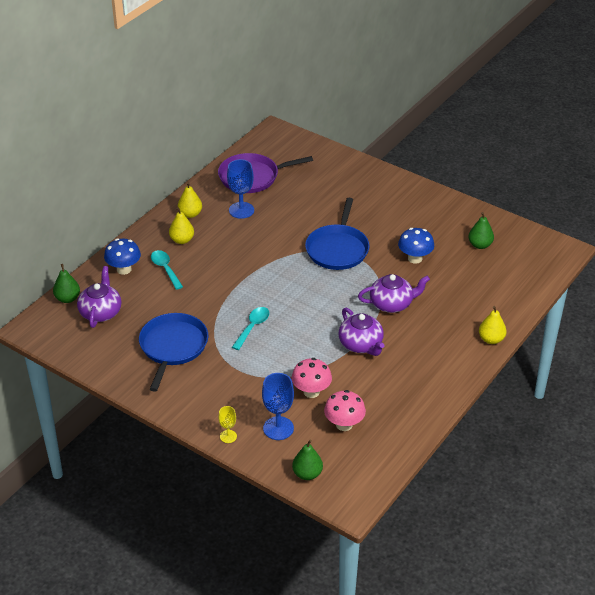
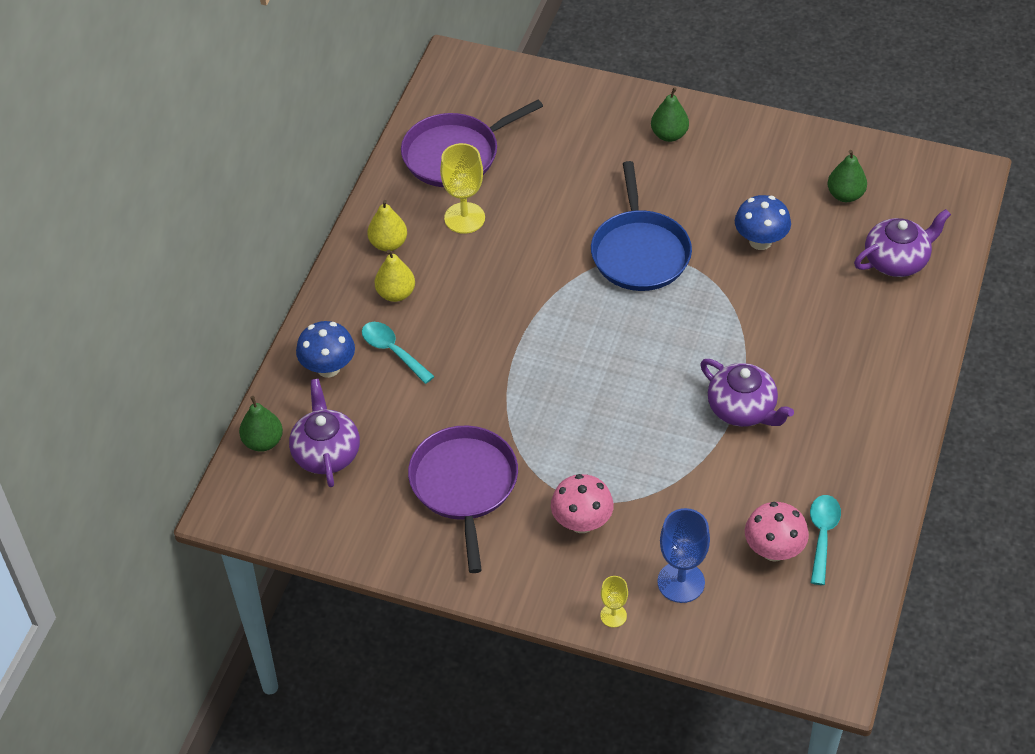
camera: 15 degrees left, 10 degrees up
blue pan [139,313,208,392] -> purple pan [408,426,518,573]
blue goblet [227,159,254,219] -> yellow goblet [440,143,485,234]
turquoise spoon [232,307,269,350] -> turquoise spoon moved to [810,495,841,585]
pink mushroom [292,358,332,398] -> pink mushroom moved to [551,474,614,533]
green pear [292,440,323,480] -> green pear moved to [651,87,689,142]
purple teapot [358,274,430,313] -> purple teapot moved to [854,209,951,277]
yellow pear [479,306,507,344] -> none

